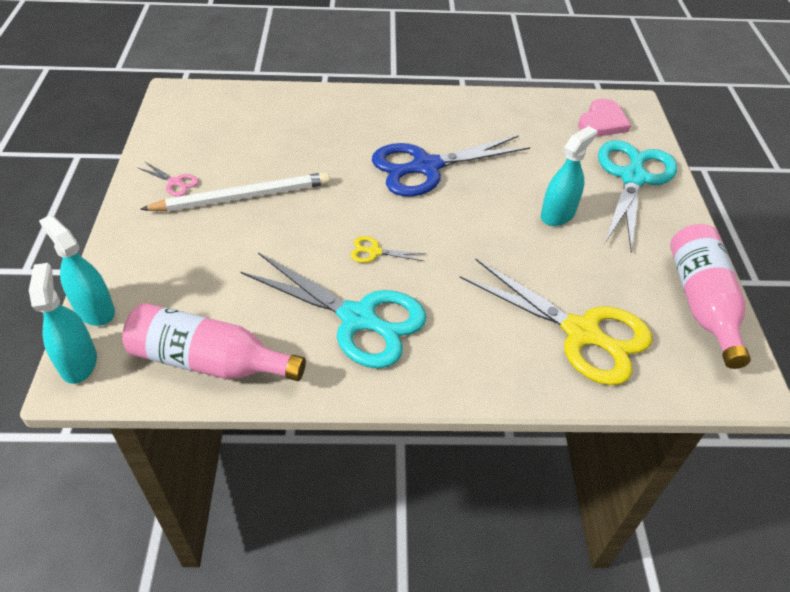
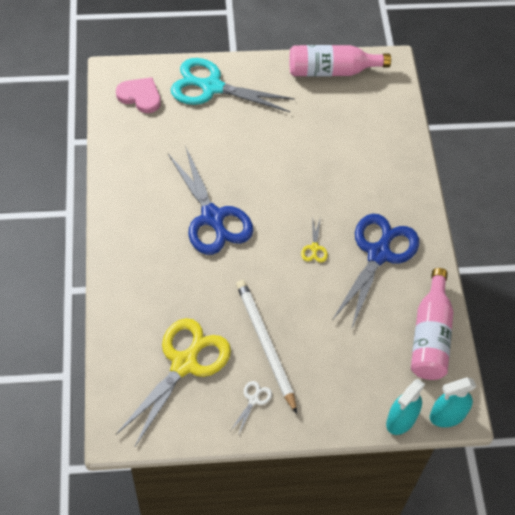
camera: 95 degrees left, 10 degrees up
pink scissors [138,161,199,196] -> white scissors [231,381,272,433]
turquoise scissors [240,253,427,369] -> blue scissors [332,214,419,330]
yellow scissors [460,259,652,385] -> yellow scissors moved to [116,318,231,446]
turquoise spray bottle [541,126,597,226] -> none

